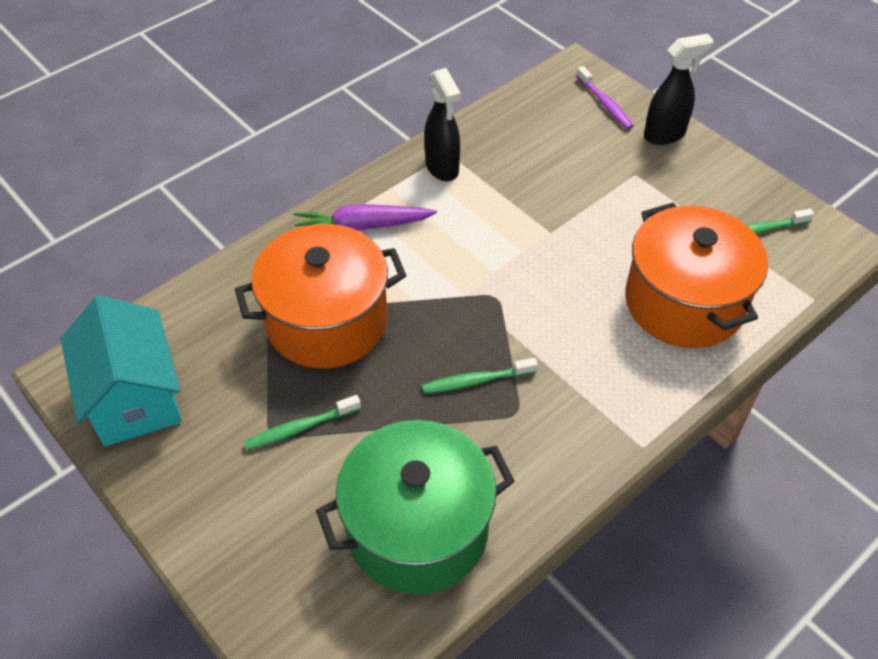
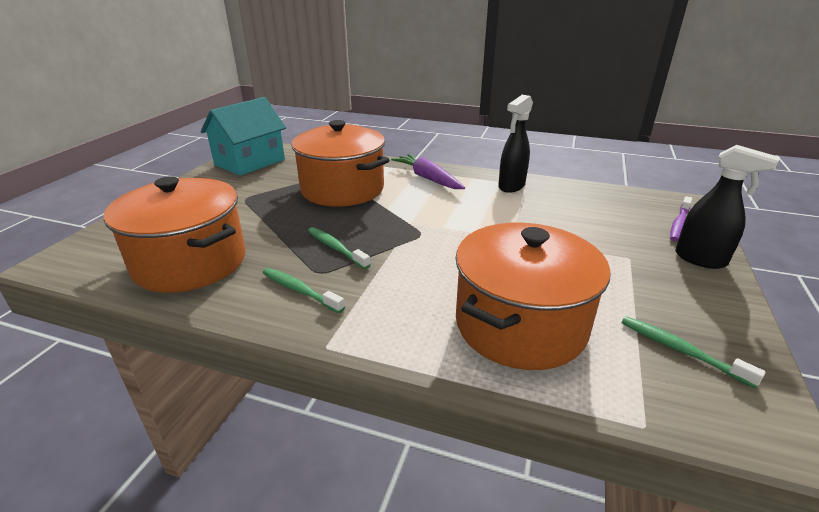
camera: 60 degrees right, 20 degrees down
green toothbrush [244,395,361,450] -> green toothbrush moved to [263,268,345,313]
green pot [316,420,515,594] -> orange pot [103,176,246,293]

